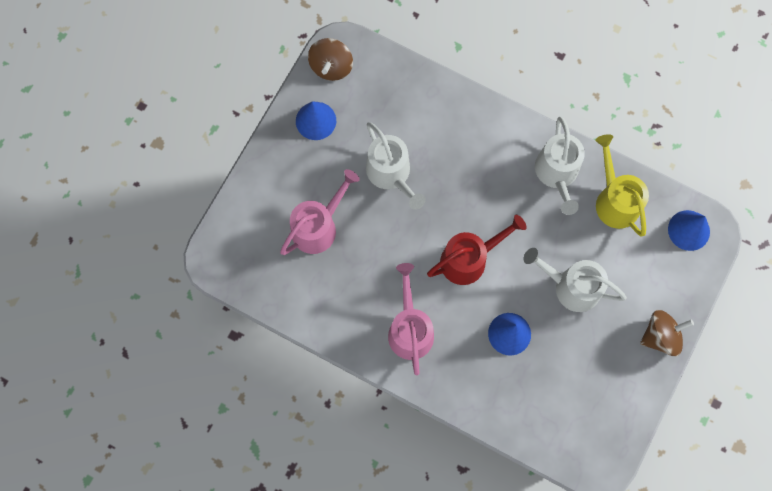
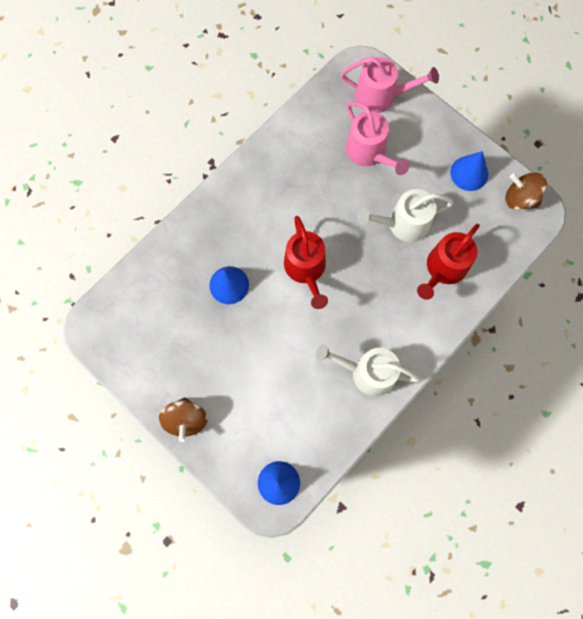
camera: 105 degrees right, 0 degrees up
pink watering can [388,263,434,375] -> pink watering can moved to [341,57,439,113]
white watering can [524,248,627,312] -> none
yellow watering can [596,134,649,236] -> none
none -> red watering can [417,224,480,300]

